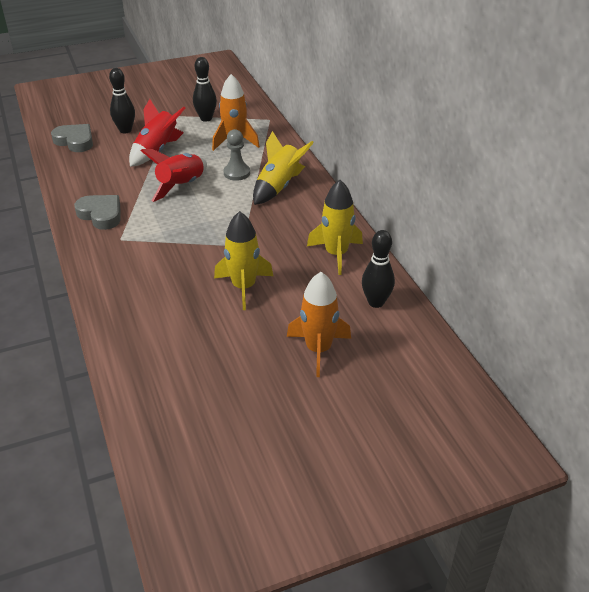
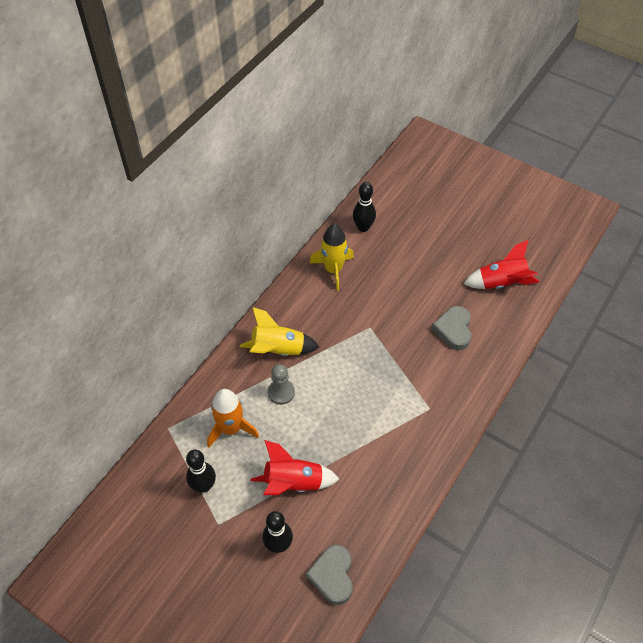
camera: 125 degrees left, 15 degrees up
grey heart [74,195,121,230] -> grey heart moved to [432,306,472,350]
red rocket [140,149,207,202] -> red rocket moved to [464,240,540,289]
yellow rocket [214,211,273,310] -> none
orange rocket [287,272,351,377] -> none

